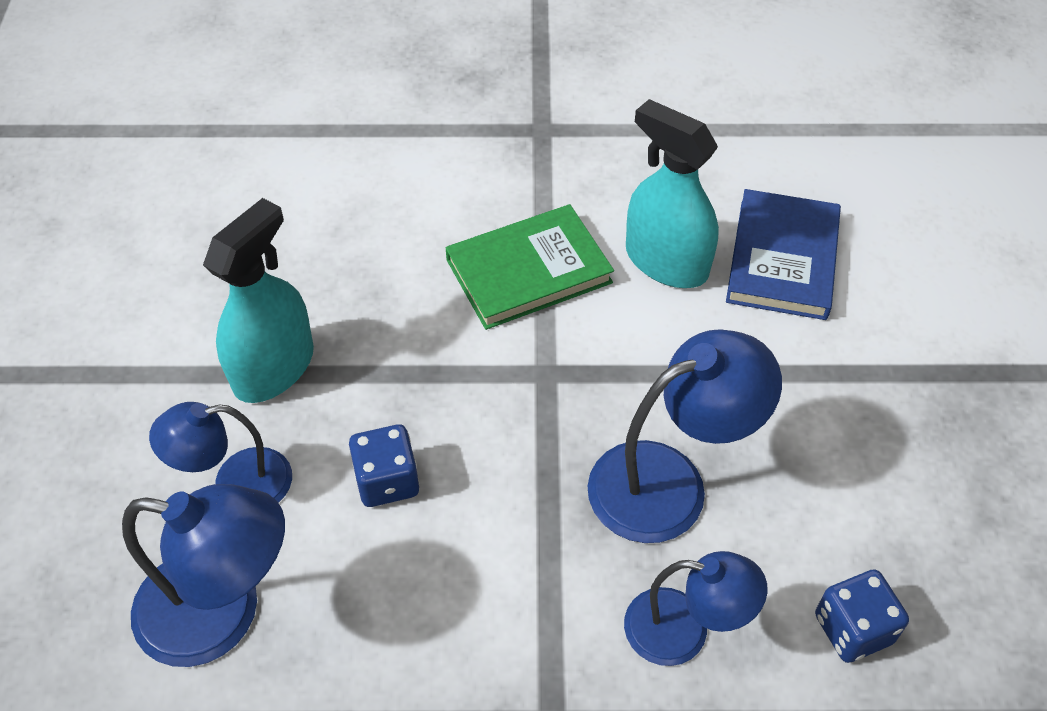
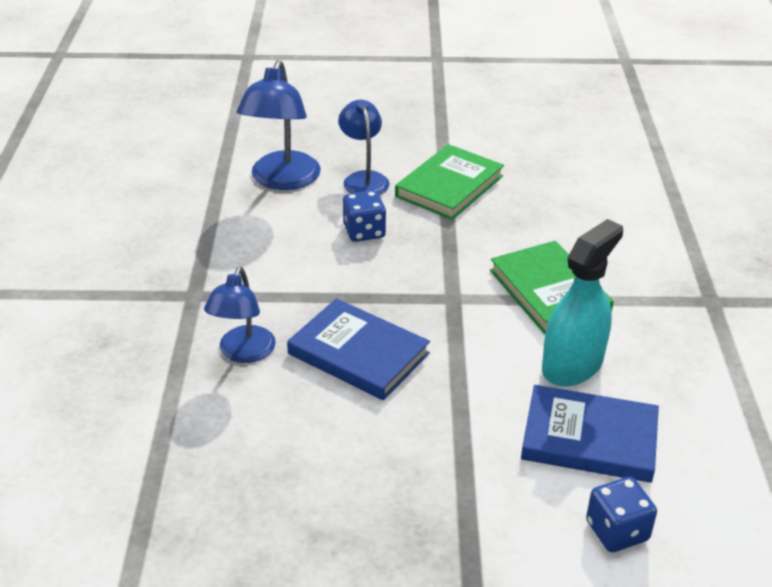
camera: 90 degrees right, 15 degrees down
turquoise spray bottle [203,198,314,403] -> green book [395,144,504,220]
blue lamp [588,329,782,543] -> blue book [287,298,430,400]
blue dice [815,569,909,663] -> blue dice moved to [586,477,657,552]

